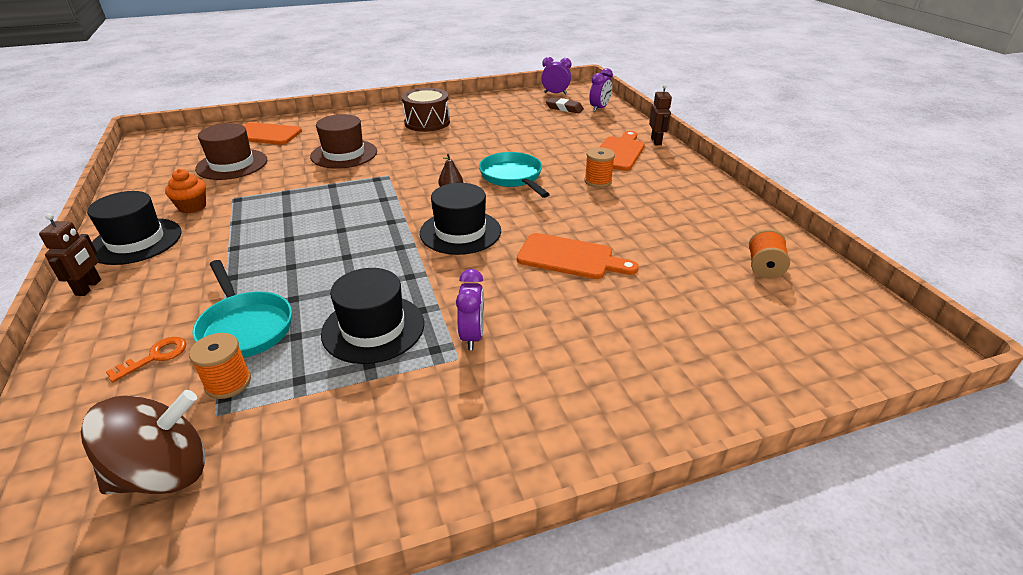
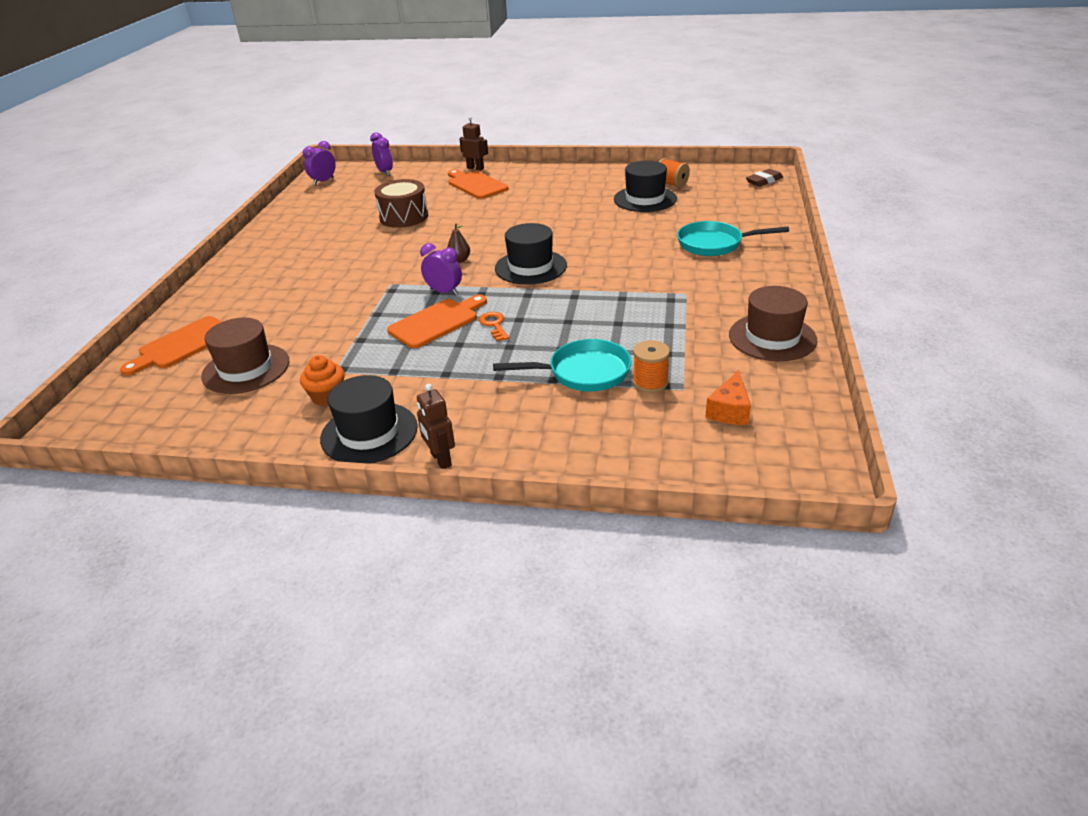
camera: 60 degrees left, 0 degrees up
brown robot [39,213,101,296] -> brown robot turned 150 degrees counterclockwise [417,384,455,469]
brown spinning top [81,390,205,494] -> orange cheese [705,370,751,425]
orange key [106,337,186,382] -> orange key moved to [479,312,509,341]
brown hat [310,114,377,169] -> brown hat moved to [729,286,817,361]
black hat [321,268,424,364] -> black hat moved to [614,161,677,212]
brown drum [402,88,450,132] -> brown drum moved to [374,179,428,228]
purple clock [456,269,484,350] -> purple clock moved to [420,243,462,296]
turquoise pan [479,152,550,198] -> turquoise pan moved to [677,221,789,256]
orange cutting board [517,233,639,279] -> orange cutting board moved to [387,295,487,348]
brown eraser [546,97,584,113] -> brown eraser moved to [746,169,783,187]
orange spool [584,147,615,188] -> none

